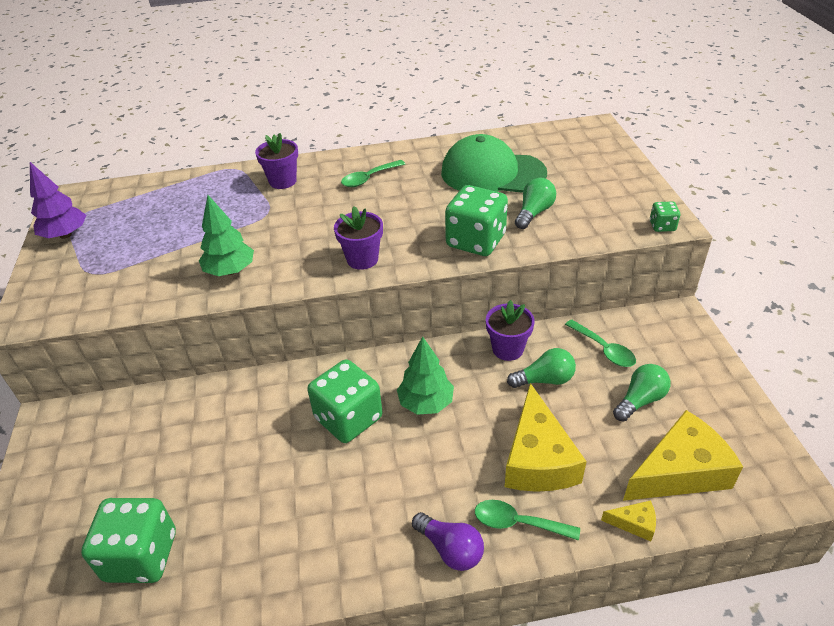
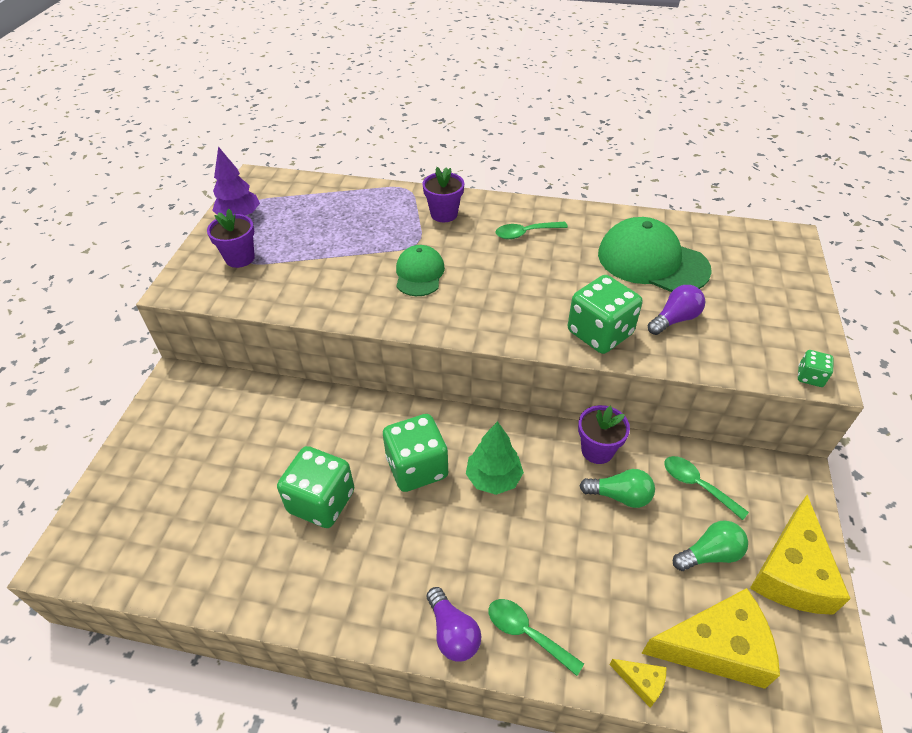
camera: 20 degrees right, 5 degrees up
green dice [81,498,176,583] -> green dice moved to [277,446,354,528]
green tree [199,195,254,276] -> none
purple flower pot [334,206,383,270] -> purple flower pot moved to [207,209,255,268]
yellow cheese [505,383,587,492] -> yellow cheese moved to [750,495,851,615]
green light bulb [515,178,556,229] -> purple light bulb [647,285,705,335]
green spoon [565,319,636,367] -> green spoon turned 150 degrees clockwise [664,456,749,520]
none -> green cap [396,245,445,296]

